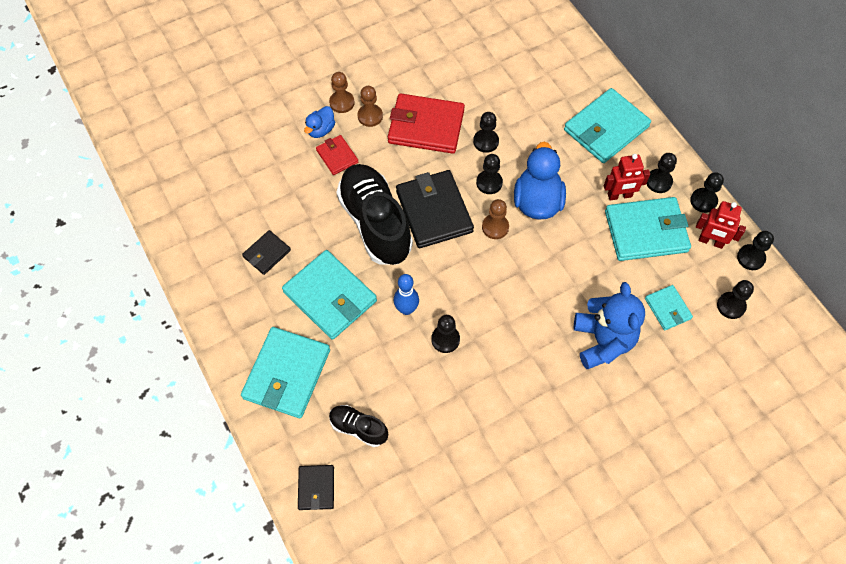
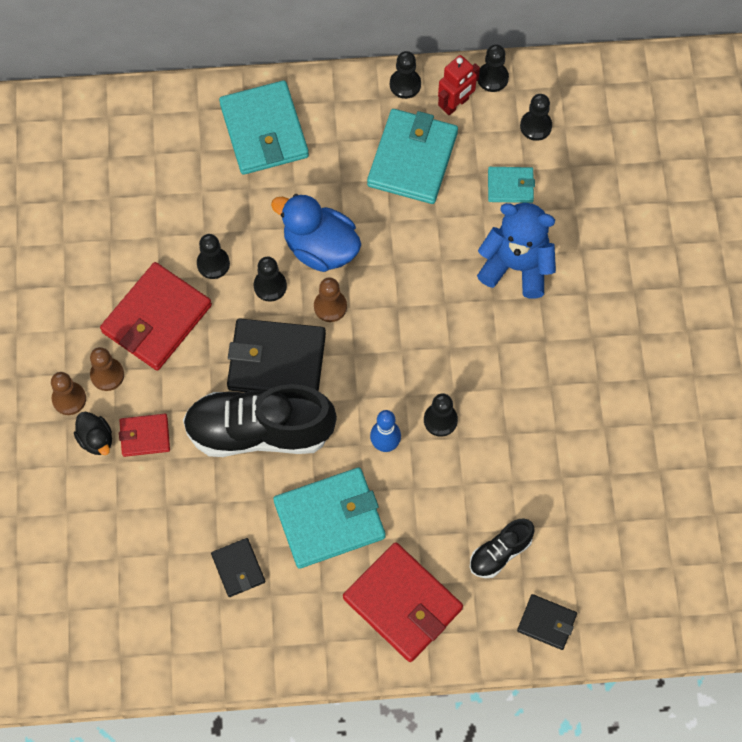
camera: 65 degrees left, 5 degrees up
turquoise wallet [241,327,330,418] -> red wallet [343,542,463,662]
blue duck [304,106,335,138] -> black duck [74,412,112,455]
red robot [604,154,650,201] -> none
black pawn [646,153,677,193] -> none

